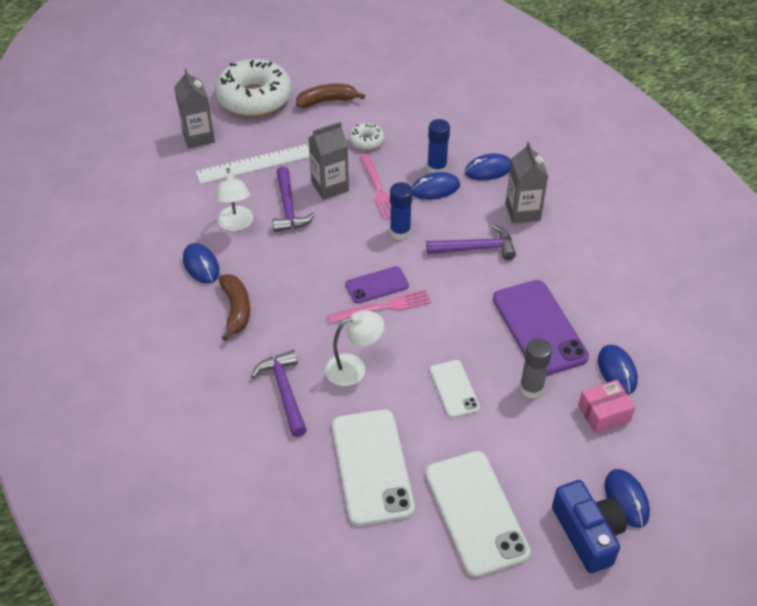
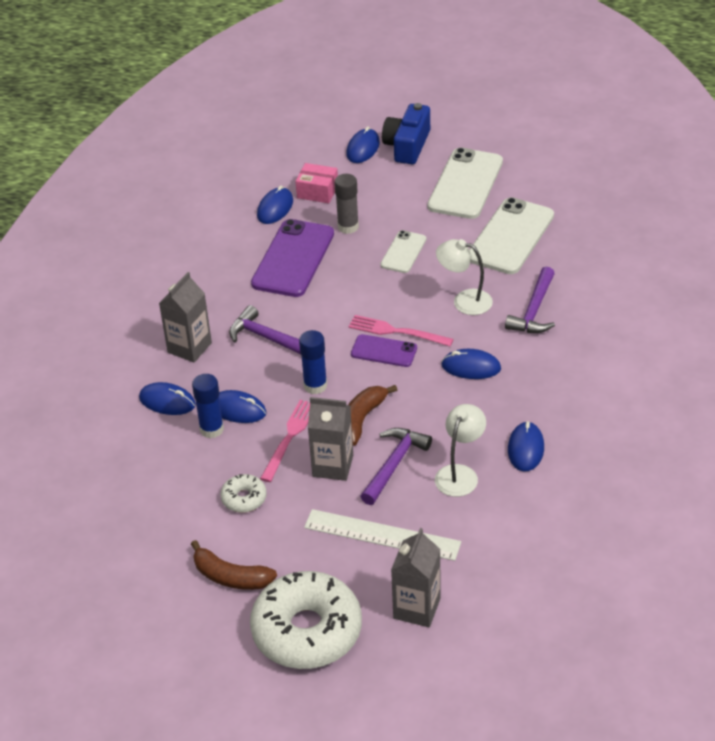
camera: 140 degrees left, 5 degrees down
brown banana [219,274,250,341] -> brown banana moved to [348,385,397,446]
none -> blue mouse [441,349,501,379]

